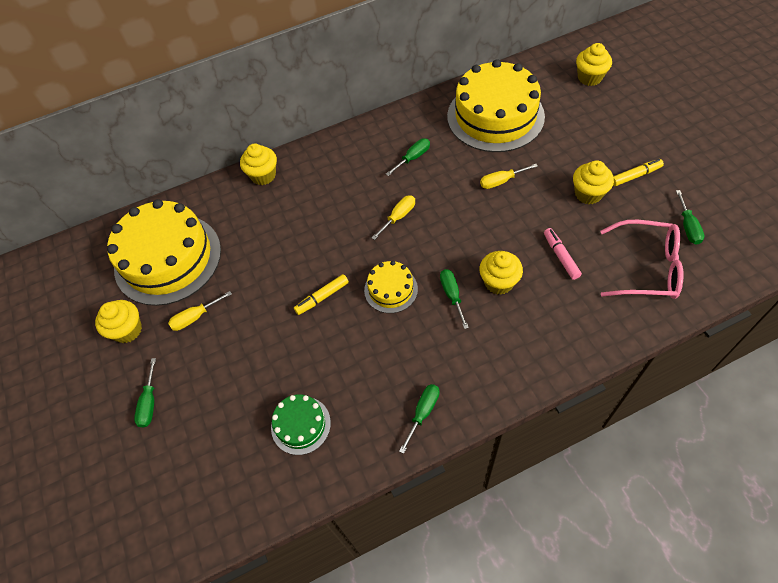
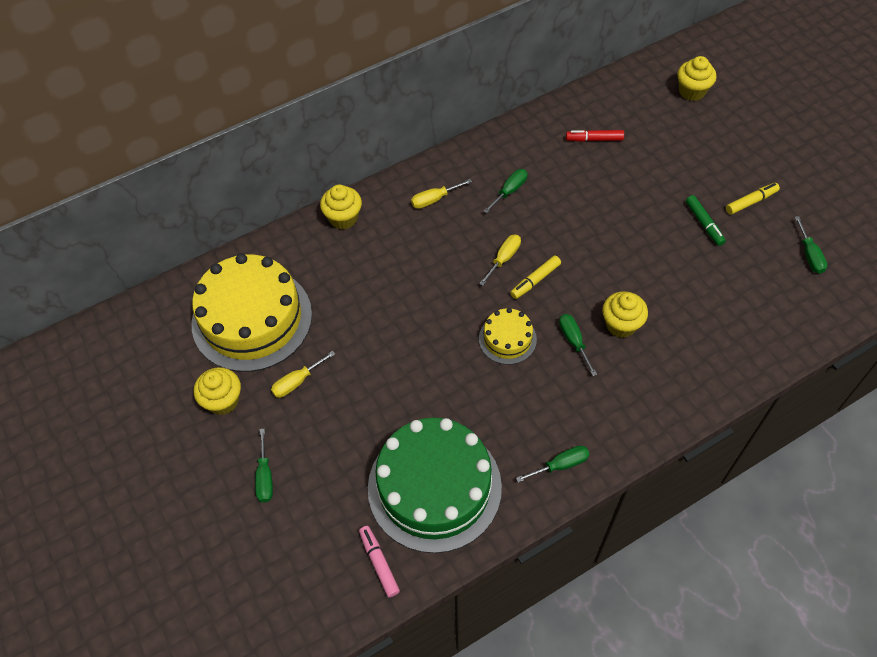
camera: 10 degrees left, 0 degrees up
green cake [271,394,331,455] -> green cake [368,418,502,553], size x2.12
yellow marker [294,274,349,315] -> yellow marker moved to [510,256,561,299]
green screwdriver [399,384,440,454] -> green screwdriver turned 45 degrees clockwise [516,445,589,482]
yellow cake [447,59,545,152] -> red marker [566,130,624,142]
yellow screwdriver [480,164,538,189] -> yellow screwdriver moved to [411,179,472,209]
pink marker [544,228,582,280] -> pink marker moved to [359,526,400,597]
yellow cupcake [573,160,614,204] -> green marker [686,195,726,246]
pink glasses [600,220,684,299] -> none

